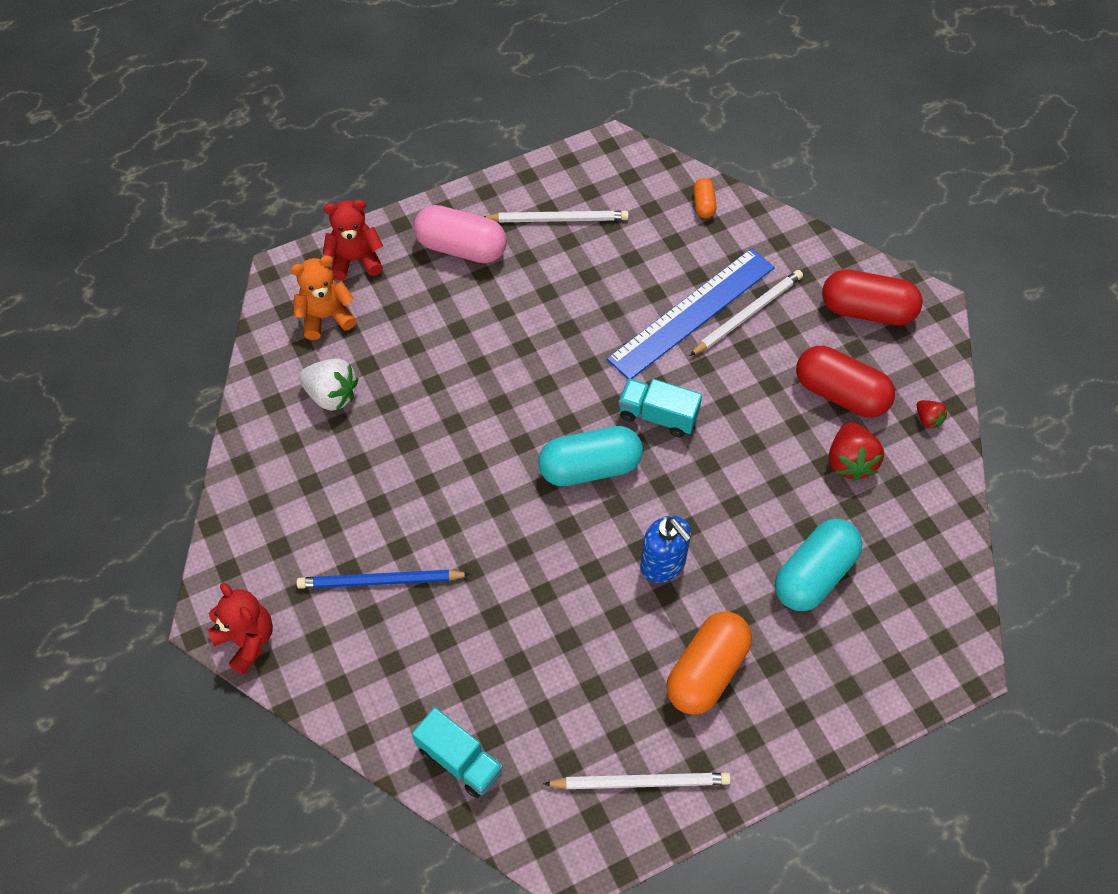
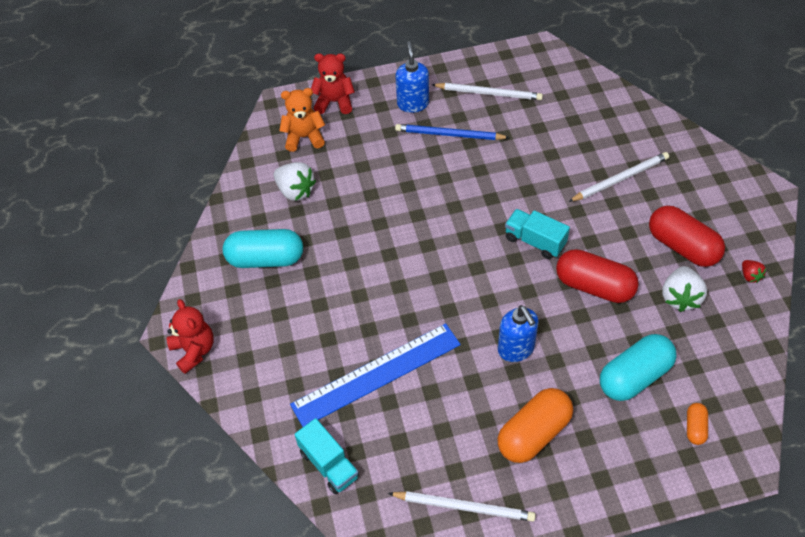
camera: 15 degrees right, 5 degrees down
blue pencil [296,570,471,589] -> blue pencil moved to [395,124,510,140]
pink capsule [414,205,507,263] -> blue soap dispenser [395,41,429,113]
turquoise capsule [538,426,643,486] -> turquoise capsule moved to [223,229,303,268]
blue ruler [607,248,775,379] -> blue ruler moved to [290,323,461,427]
orange capsule [693,178,717,218] -> orange capsule moved to [687,403,708,445]
red capsule [822,269,923,325] -> red capsule moved to [556,249,639,303]
red strawberry [829,422,884,481] -> white strawberry [662,266,707,312]

